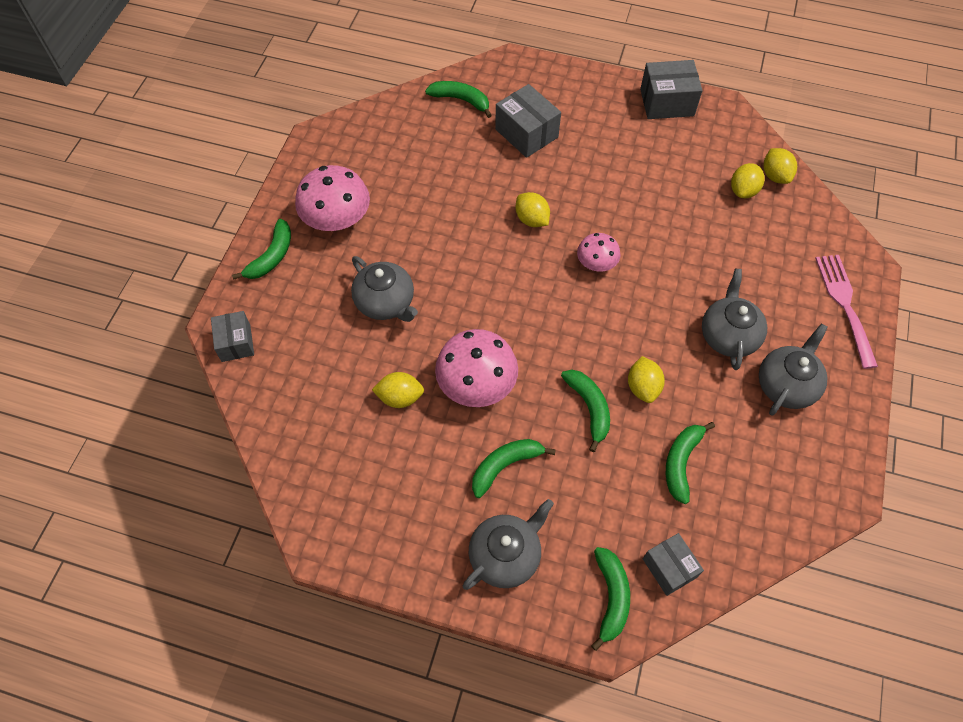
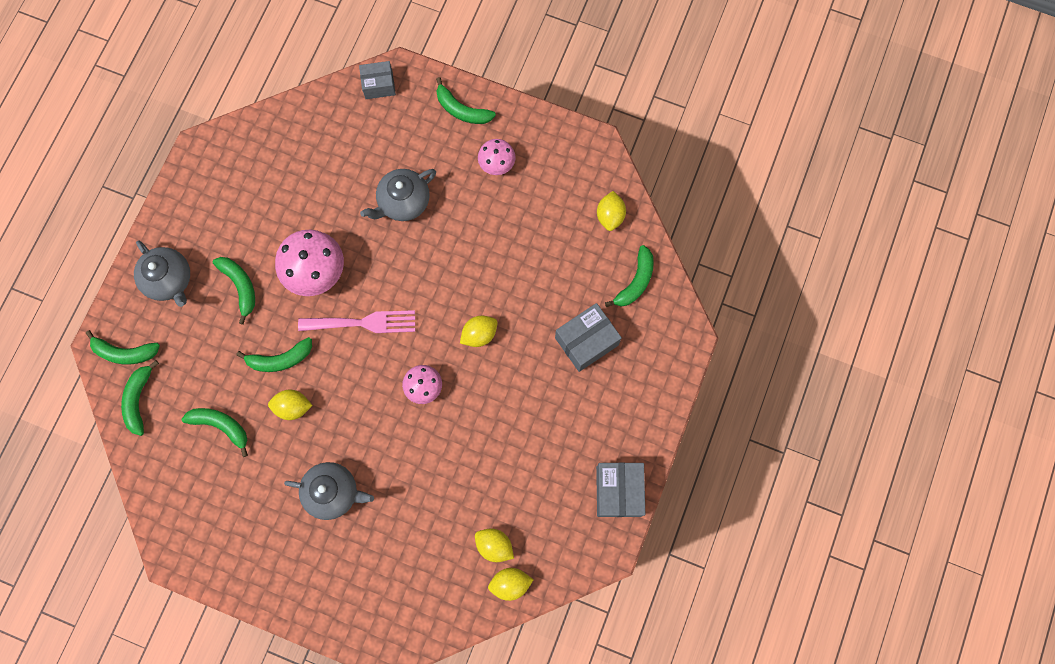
camera: 95 degrees right, 15 degrees up
pink mushroom [295,165,370,231] -> pink mushroom [478,139,516,175], size x0.57
yellow lemon [372,372,424,408] -> yellow lemon moved to [597,191,626,231]
grey box [643,533,704,596] -> green banana [121,360,159,436]
grey teapot [759,323,828,416] -> none
pink fork [815,255,878,369] -> pink fork moved to [298,310,415,333]

